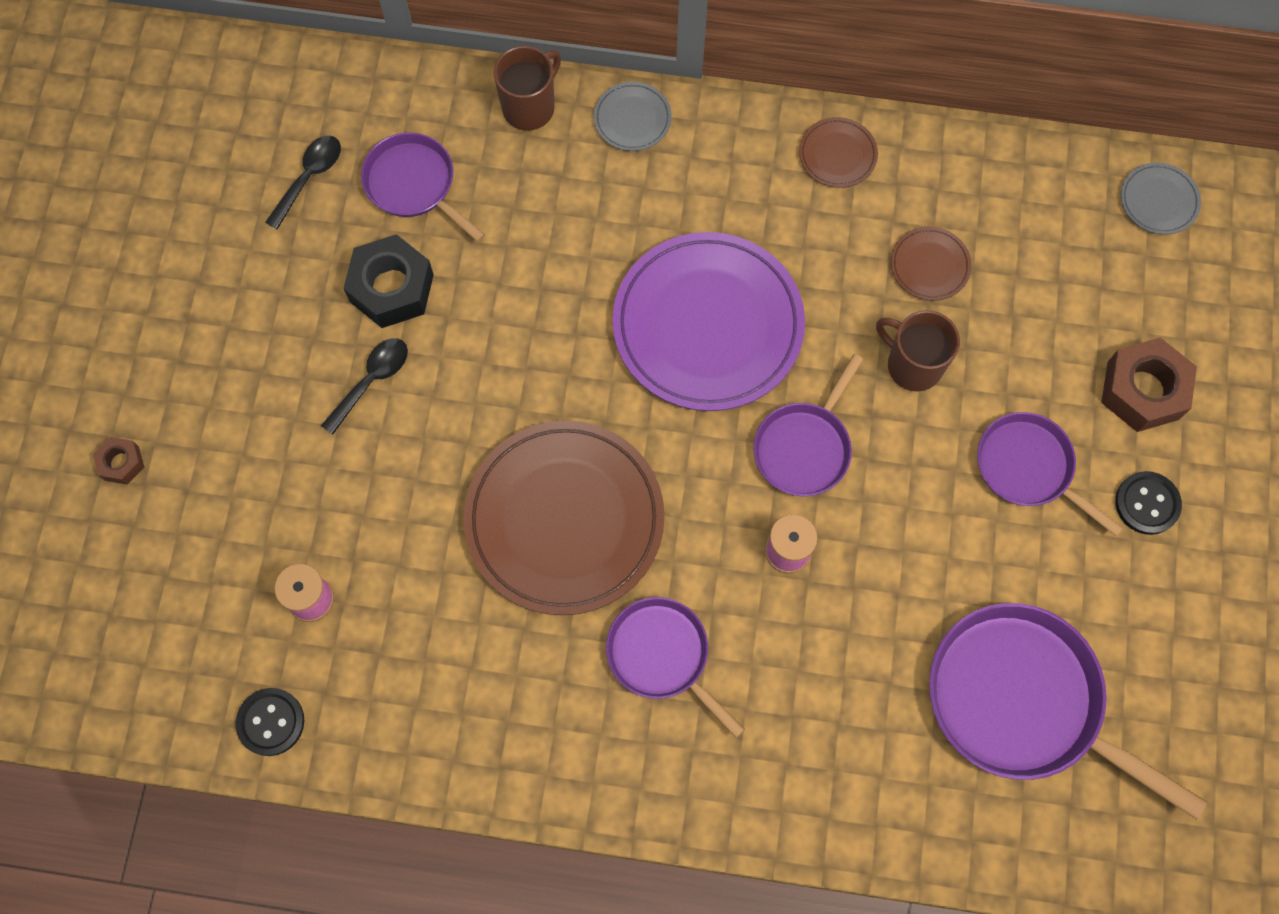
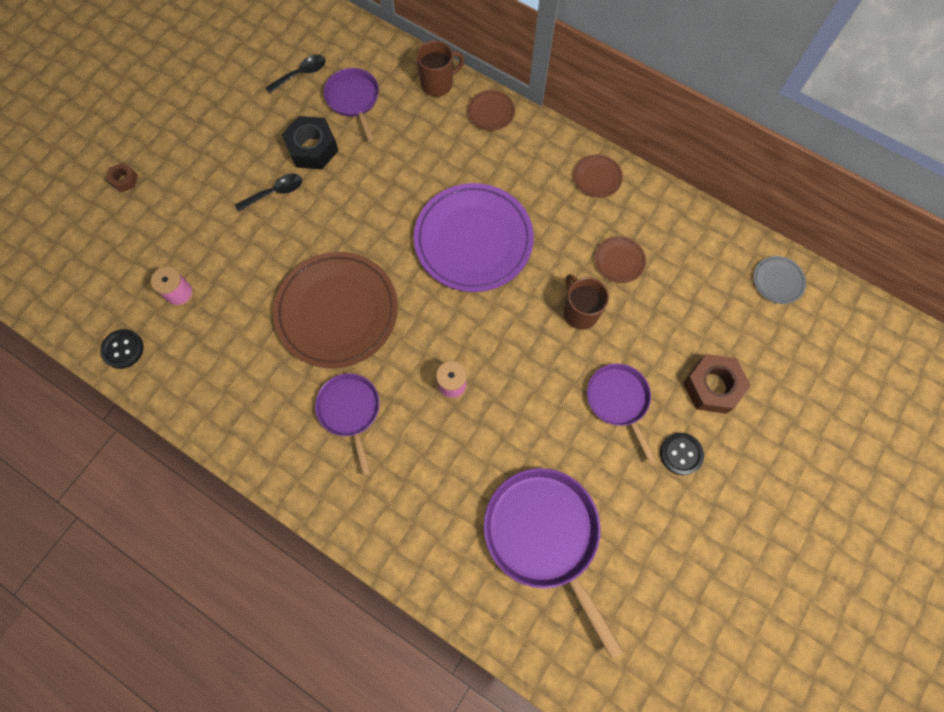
camera: 25 degrees right, 0 degrees up
grey plate [594,82,672,151] -> brown plate [467,90,515,131]
purple pan [753,354,864,496] -> none

